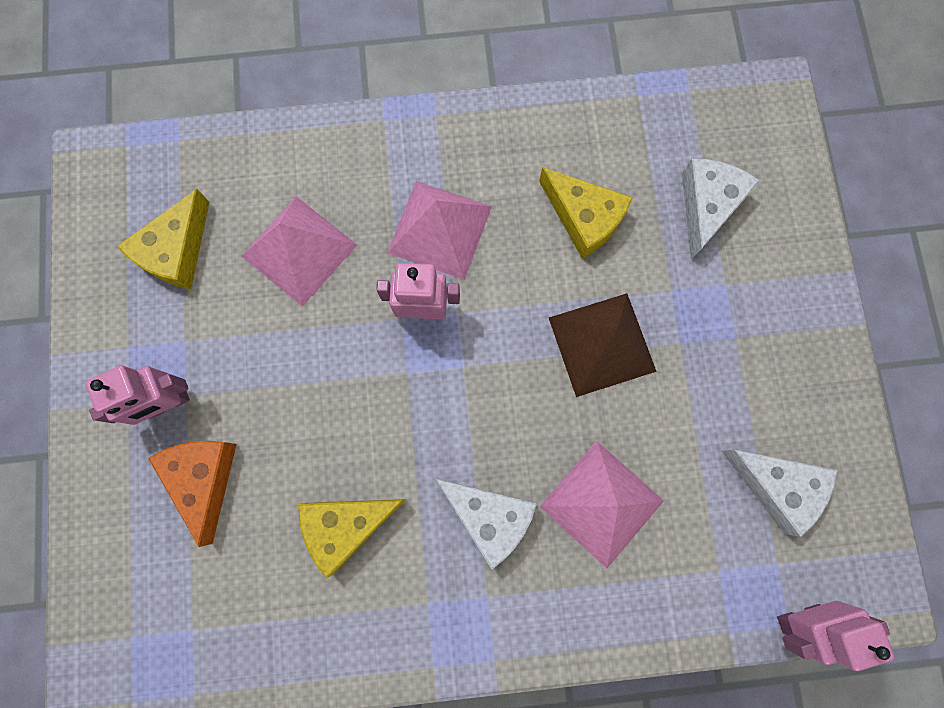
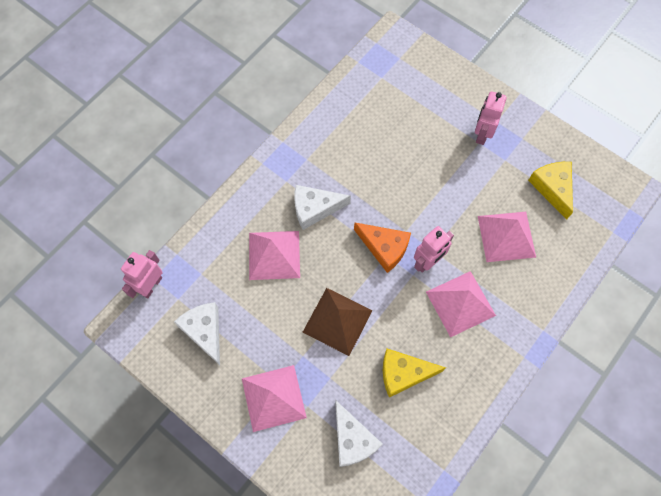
camera: 135 degrees right, 10 degrees down
orange cheese [148,441,237,547] -> orange cheese moved to [354,222,411,273]
yellow cheese [298,499,406,578] -> none
white cheese [722,450,837,537] -> white cheese turned 75 degrees clockwise [174,302,220,365]
none -> pink pyramid [242,365,307,432]

